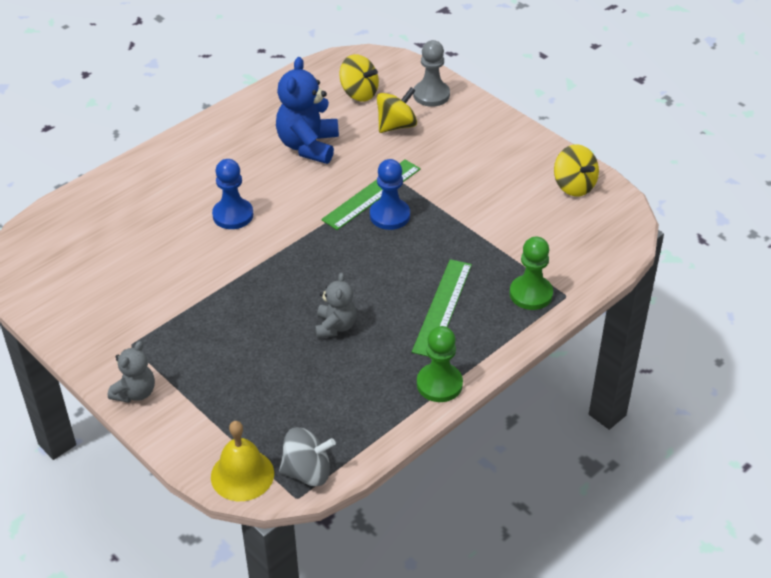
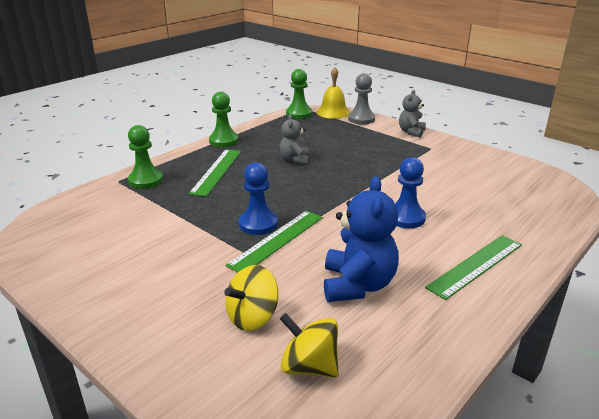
camera: 175 degrees right, 15 degrees down
grey spinning top [279,427,336,486] -> green pawn [286,69,312,119]
grey pawn [413,40,450,107] -> grey pawn moved to [348,73,375,124]
yellow spinning top [554,144,599,197] -> none
none -> green ruler [425,235,522,300]

